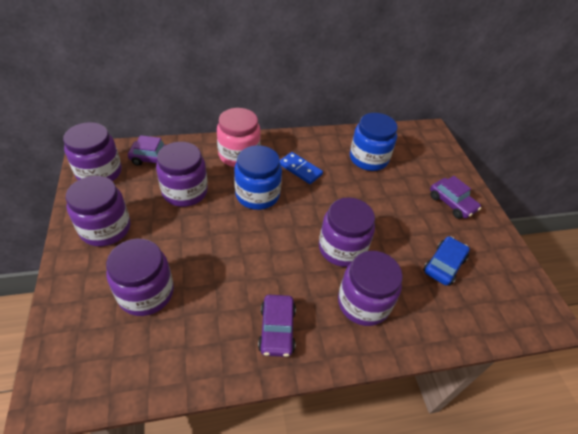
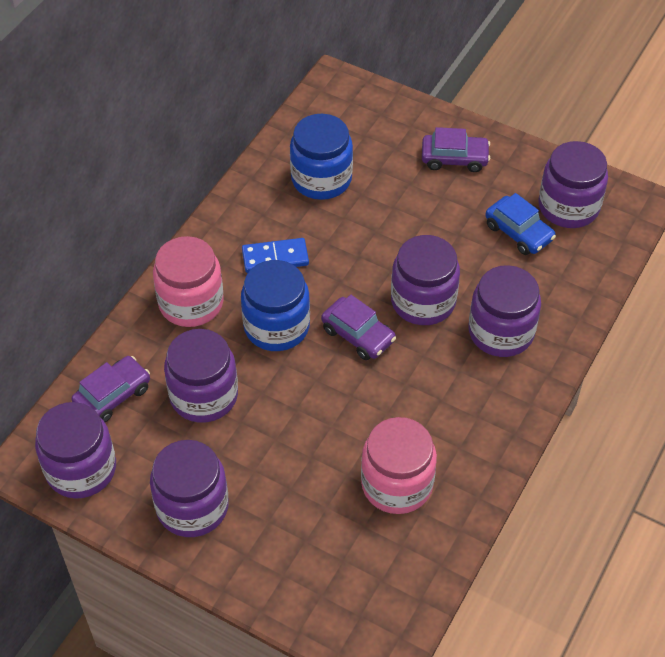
camera: 45 degrees left, 5 degrees up
purple jar [106,239,174,316] -> purple jar moved to [538,141,608,228]
purple car [258,295,296,357] -> purple car moved to [321,295,396,360]
blue car [423,236,470,286] -> blue car turned 150 degrees clockwise [485,193,556,255]
none -> pink jar [361,417,437,514]

